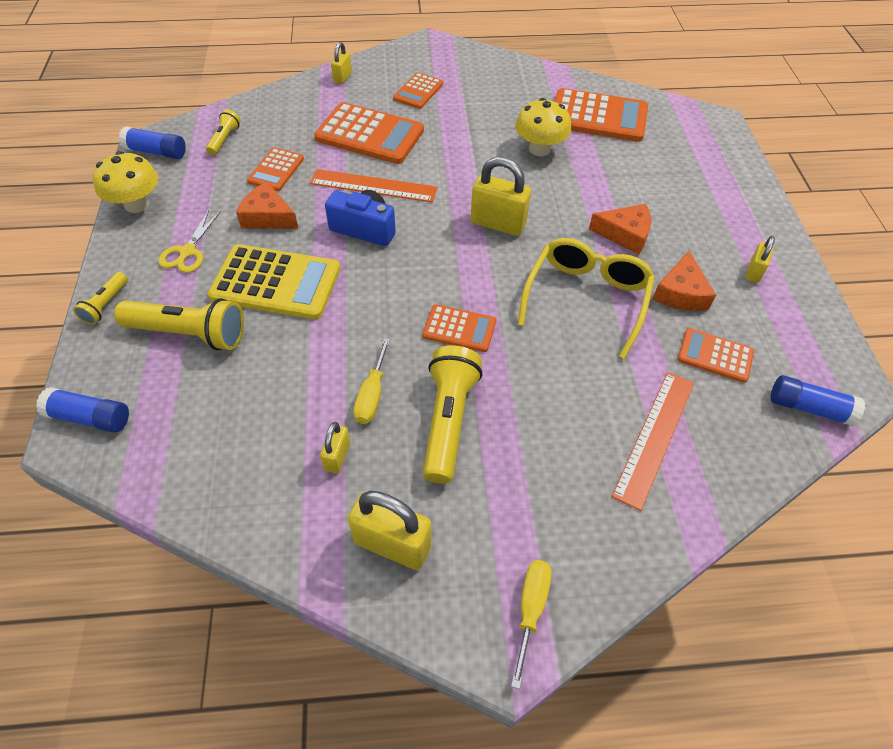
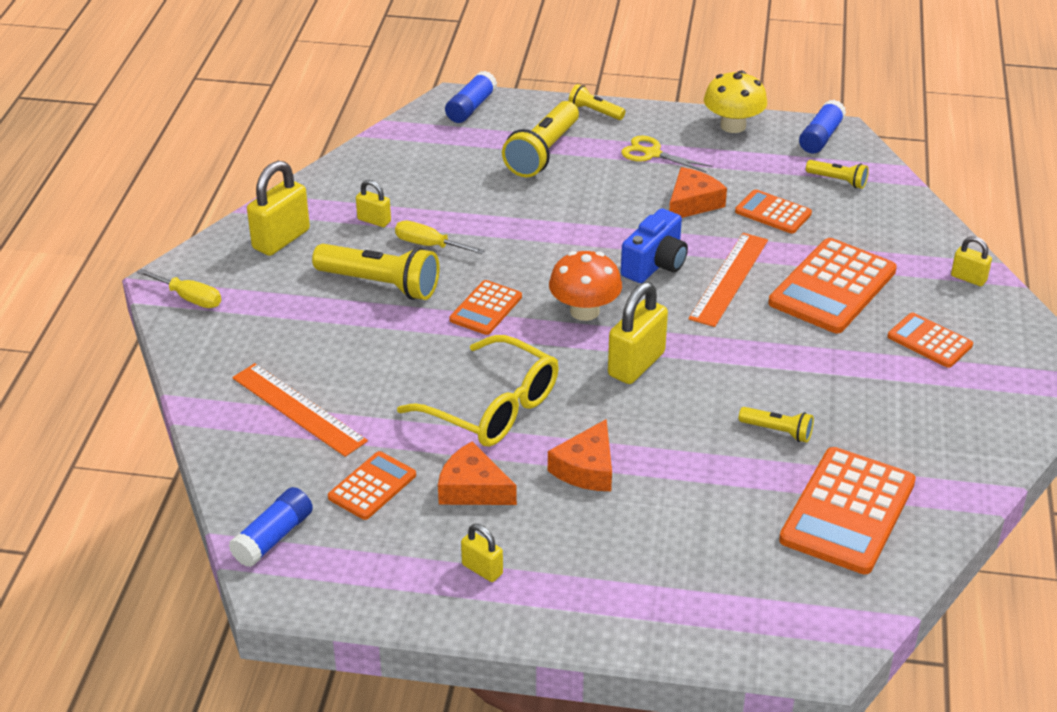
camera: 105 degrees right, 15 degrees down
yellow calculator [208,244,340,319] -> none
yellow mushroom [515,98,571,156] -> yellow flashlight [739,407,814,443]
none -> orange mushroom [549,251,622,321]

